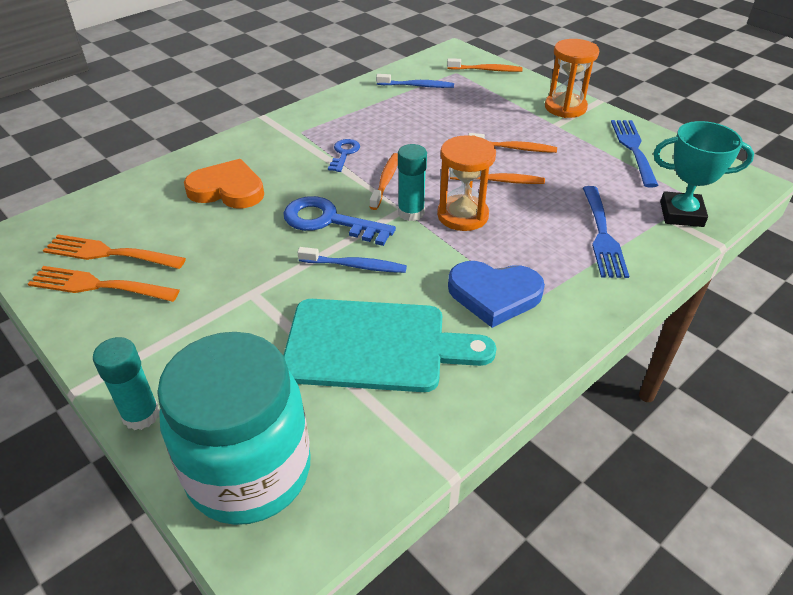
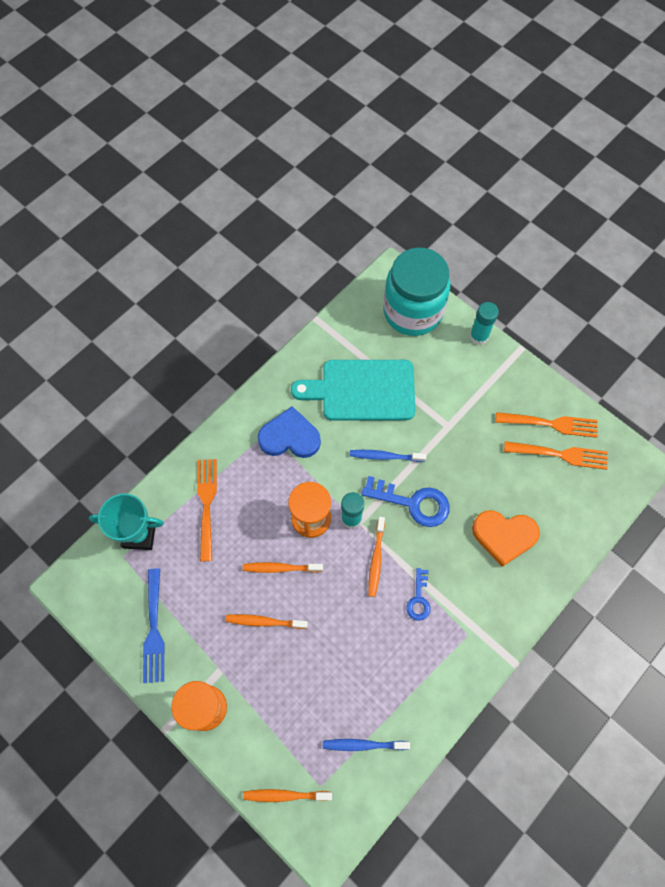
camera: 175 degrees right, 25 degrees up
blue fork [583,186,629,278] -> orange fork [197,459,217,561]

